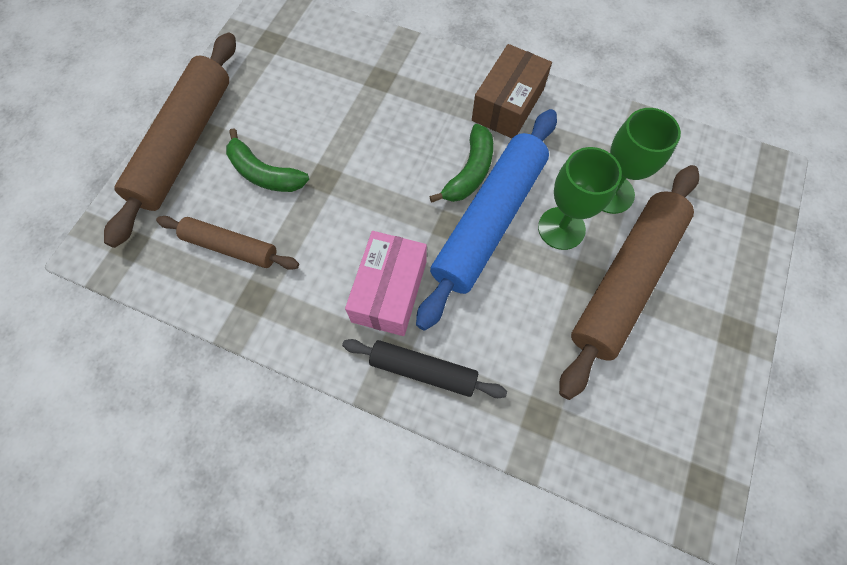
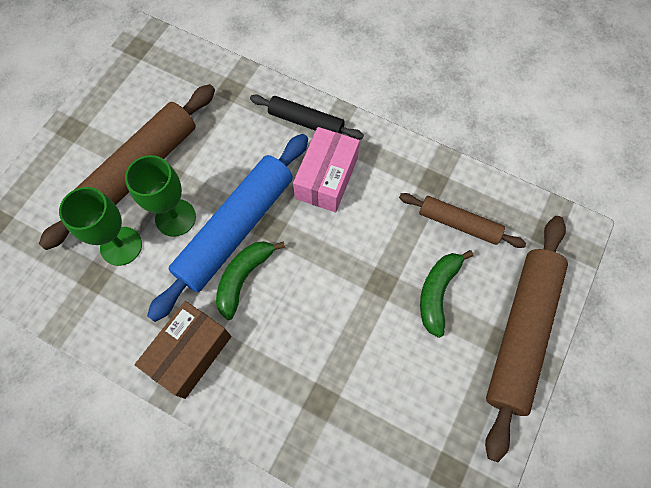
camera: 175 degrees left, 0 degrees up
green banana [226,128,309,192] -> green banana turned 105 degrees counterclockwise [420,250,473,338]

